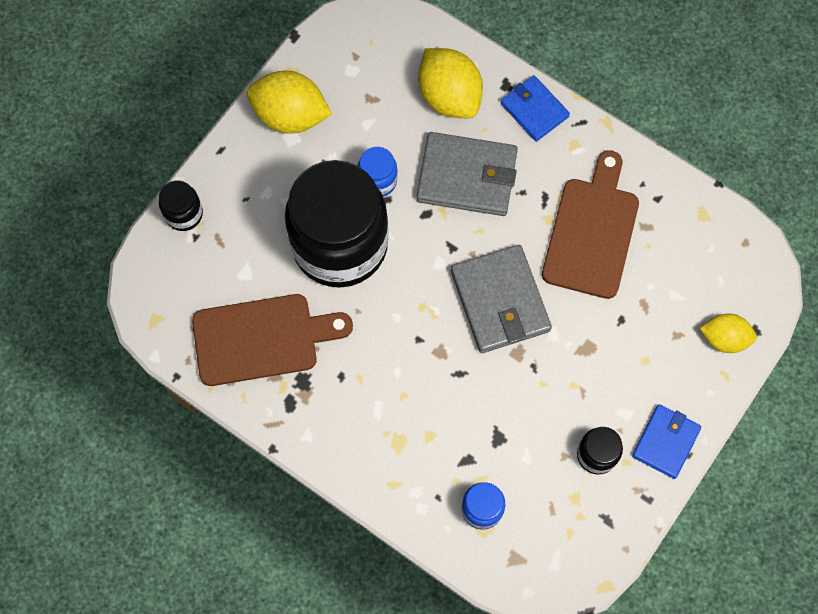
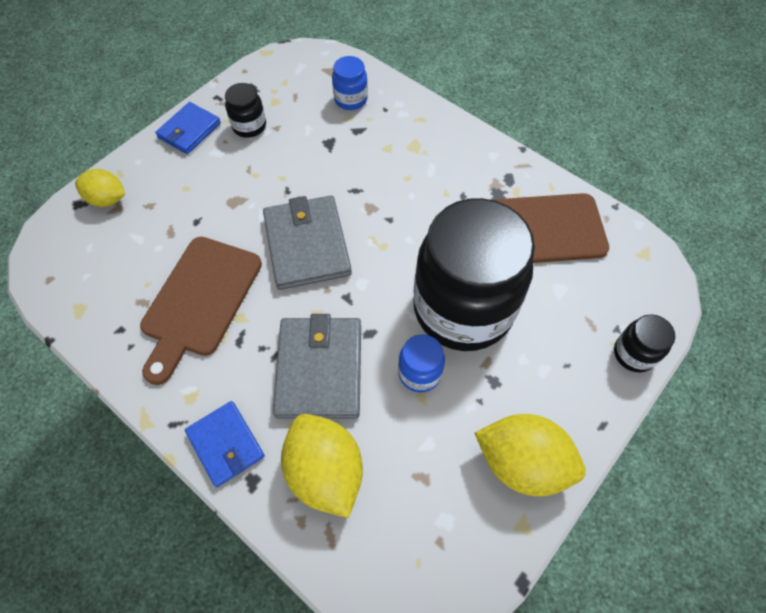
camera: 175 degrees left, 10 degrees down
grey wallet [417,132,518,216] -> grey wallet turned 75 degrees clockwise [273,314,361,419]

